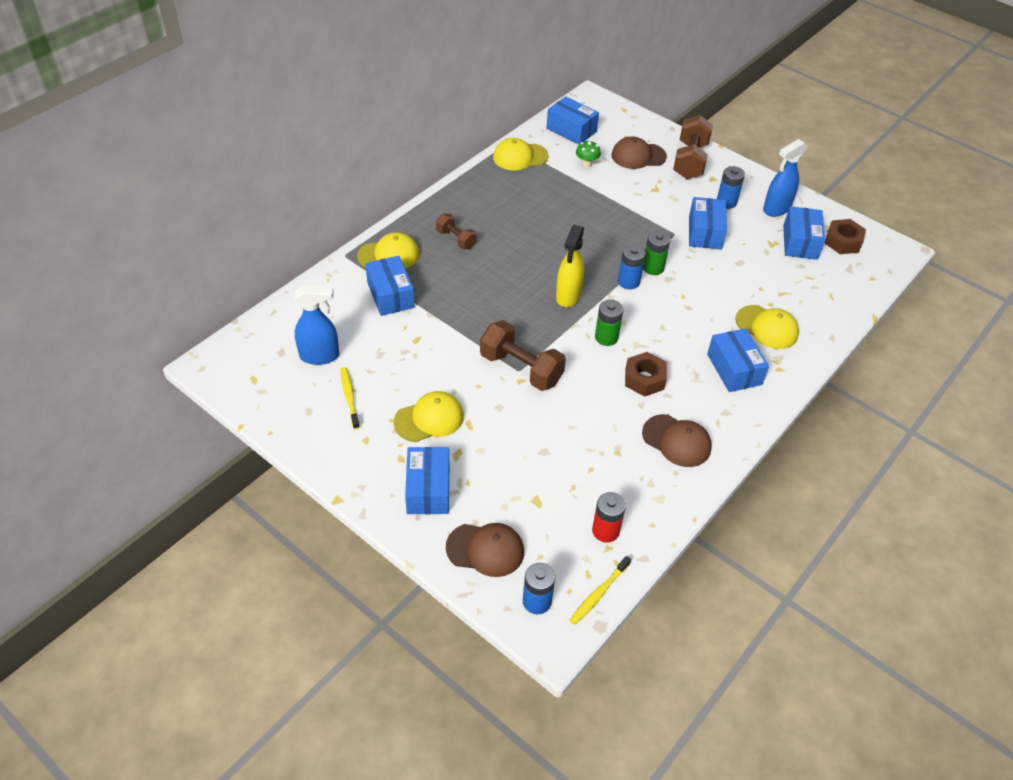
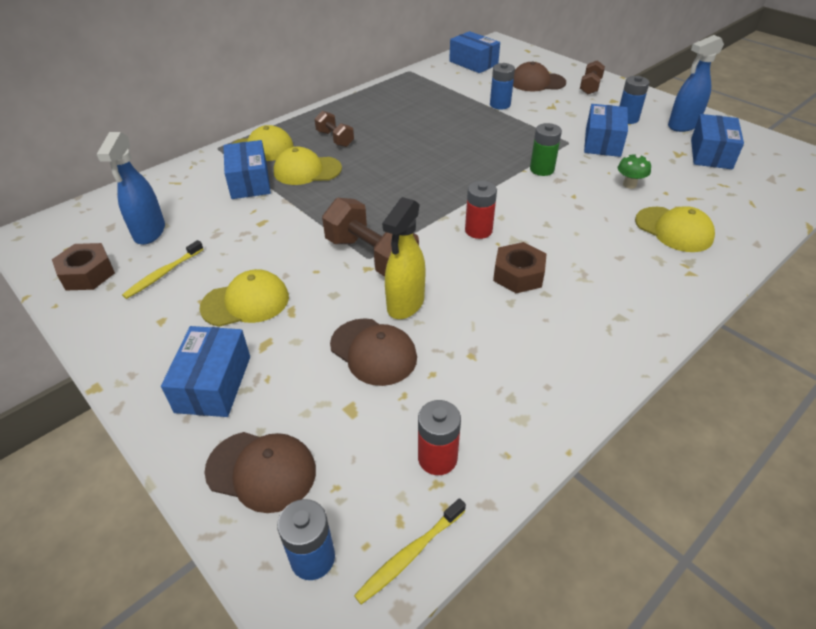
camera: 10 degrees right, 5 degrees down
blue spray bottle [295,285,339,365] -> blue spray bottle turned 90 degrees clockwise [96,132,165,245]
yellow toothbrush [341,367,360,429] -> yellow toothbrush turned 135 degrees counterclockwise [122,240,204,299]
yellow cap [493,138,548,170] -> yellow cap moved to [274,147,342,185]
yellow spray bottle [556,225,584,307] -> yellow spray bottle moved to [382,197,426,319]
green mushroom [576,140,601,168] -> green mushroom moved to [618,154,651,189]
green battery [595,299,623,346] -> red battery [465,181,497,239]
blue battery [618,244,646,289] -> blue battery moved to [490,63,515,110]
brown cap [642,414,712,467] -> brown cap moved to [330,318,417,386]
brown dumbbell [673,115,713,179] -> brown dumbbell [580,60,605,94], size x0.58
blue box [707,328,769,392] -> none
brown nut [825,219,866,254] -> brown nut moved to [52,243,115,291]

